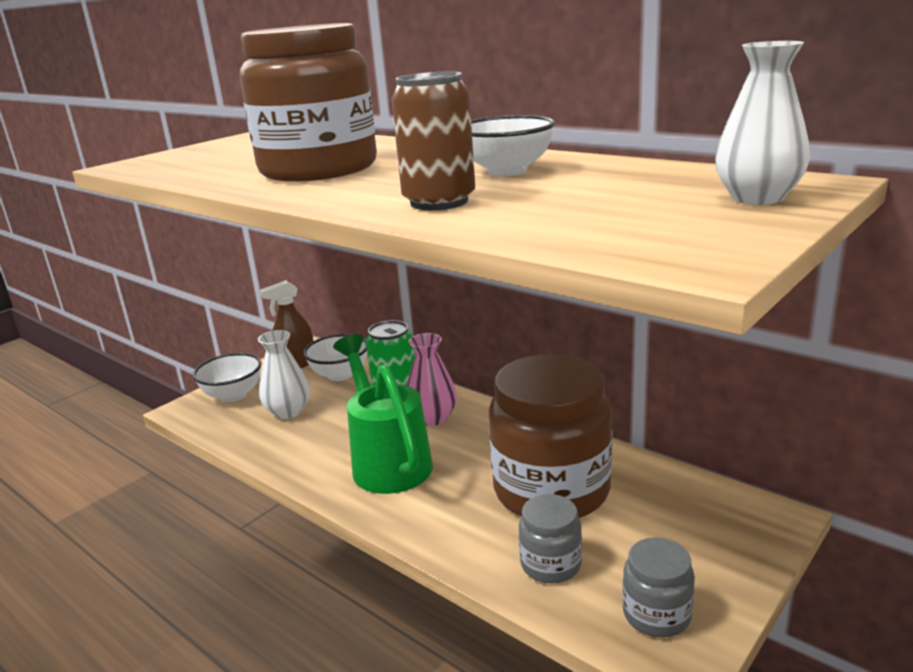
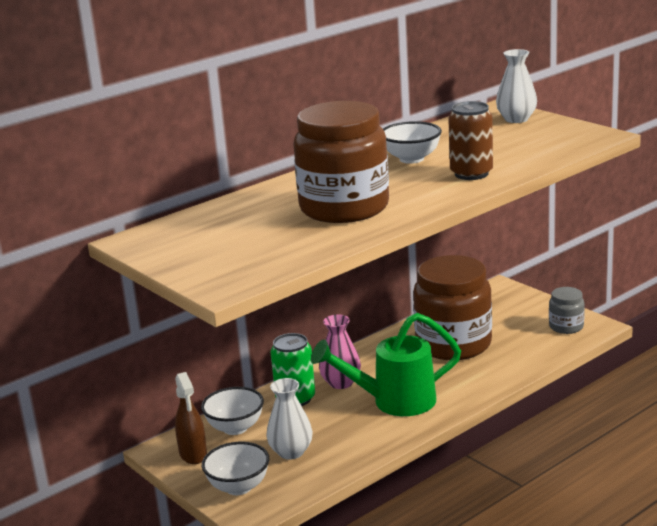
camera: 80 degrees left, 0 degrees up
grey jar [519,494,582,583] -> none

